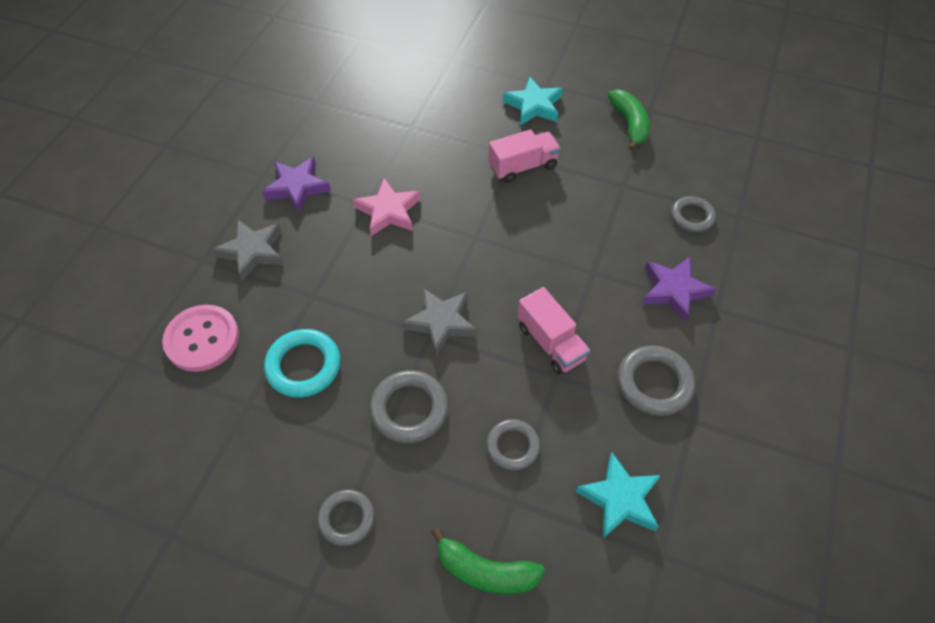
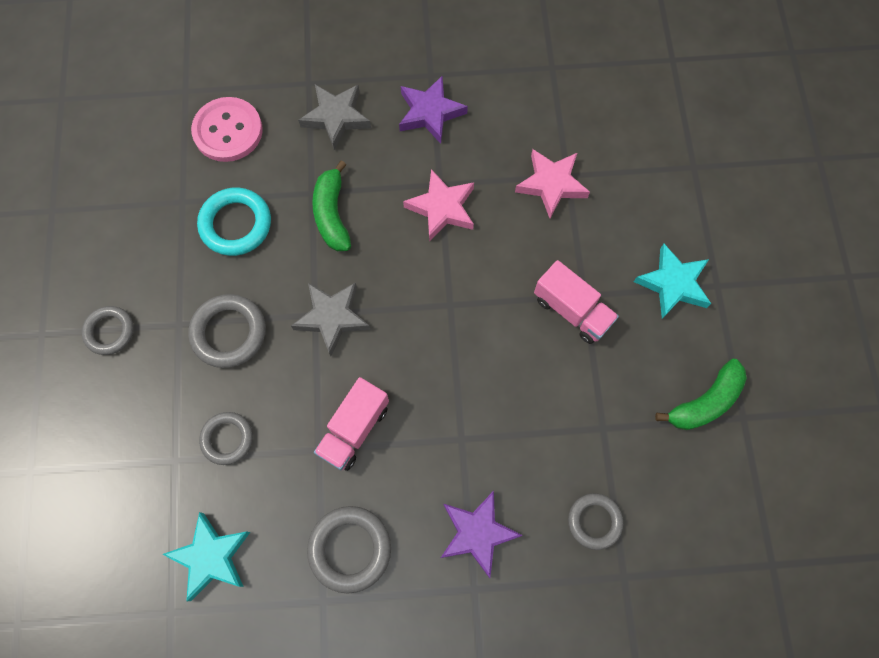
camera: 65 degrees right, 15 degrees up
green banana [431,527,545,595] -> green banana moved to [312,160,351,251]
none -> pink star [515,149,590,218]

